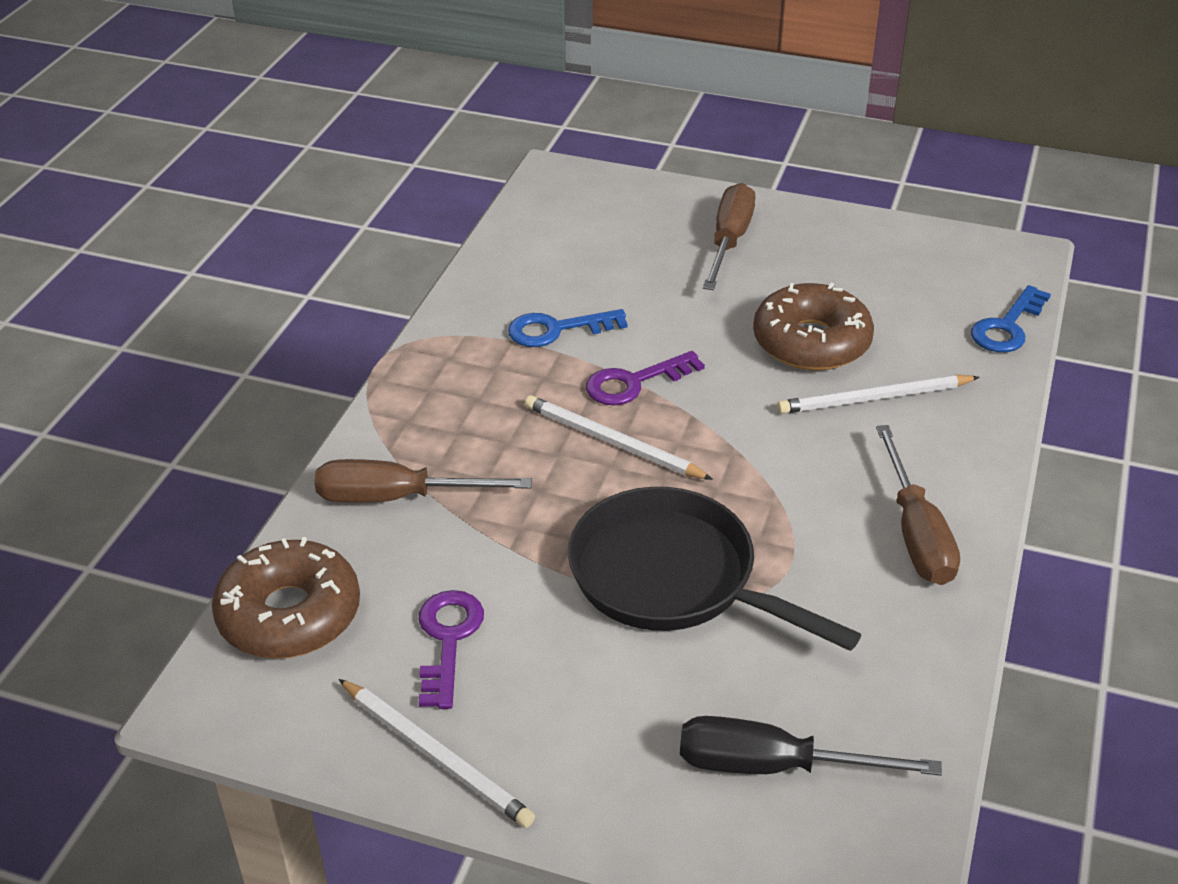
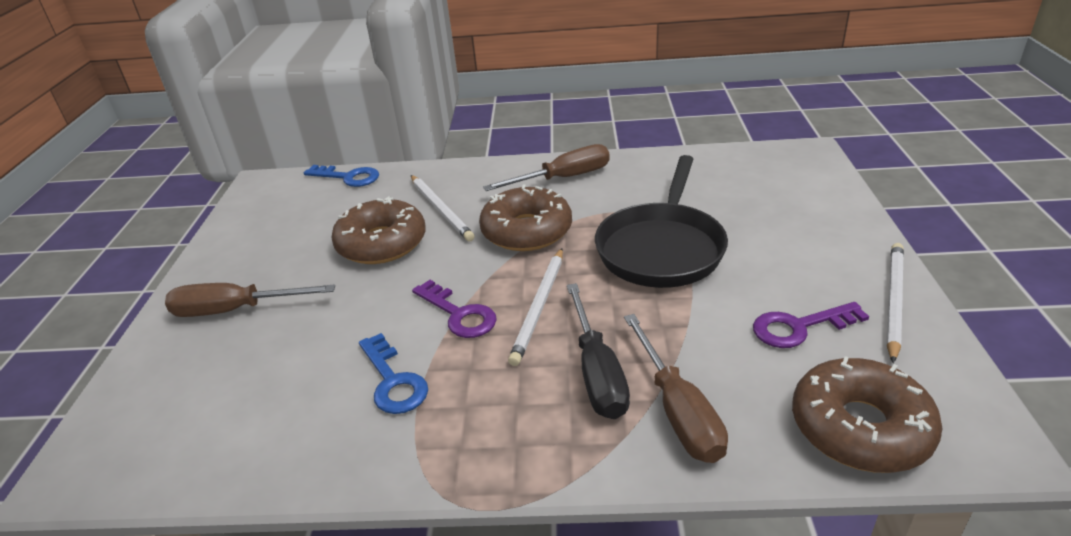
camera: 105 degrees left, 5 degrees down
black screwdriver [680,716,942,776] -> black screwdriver moved to [567,283,630,419]
none -> brown donut [479,185,572,251]

